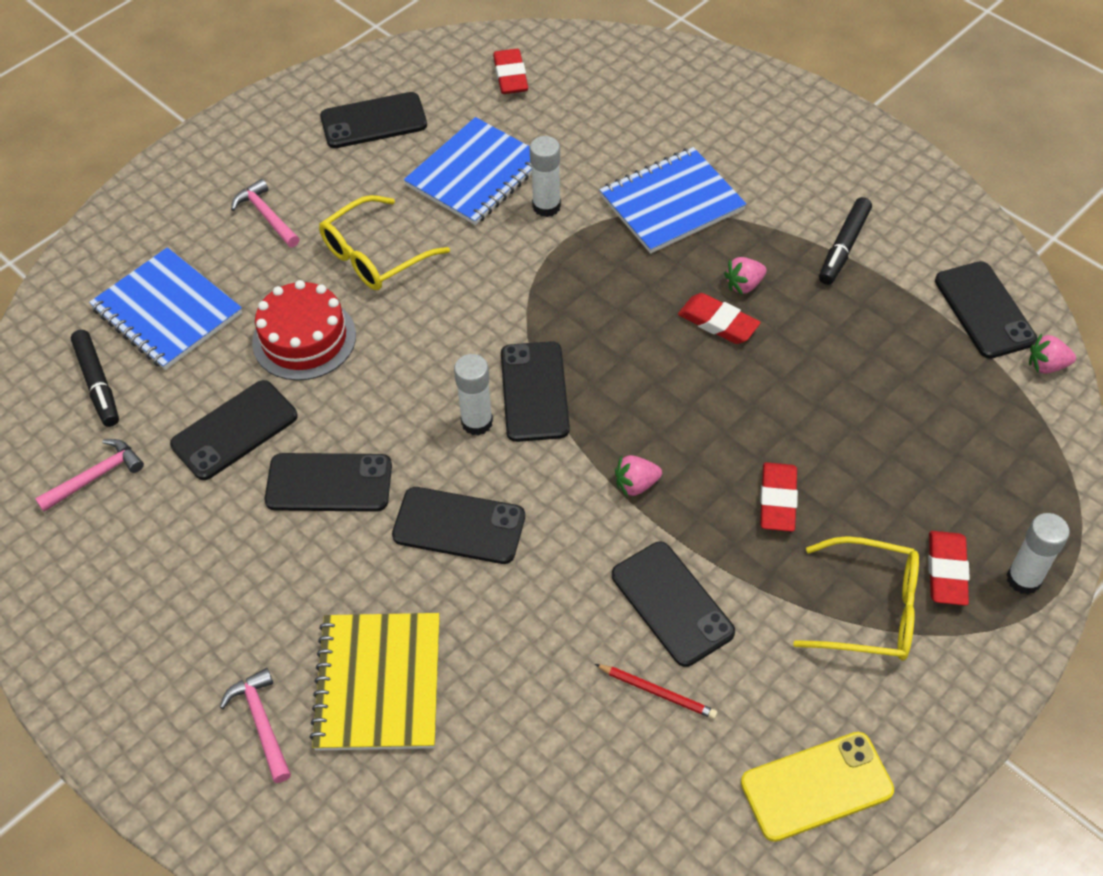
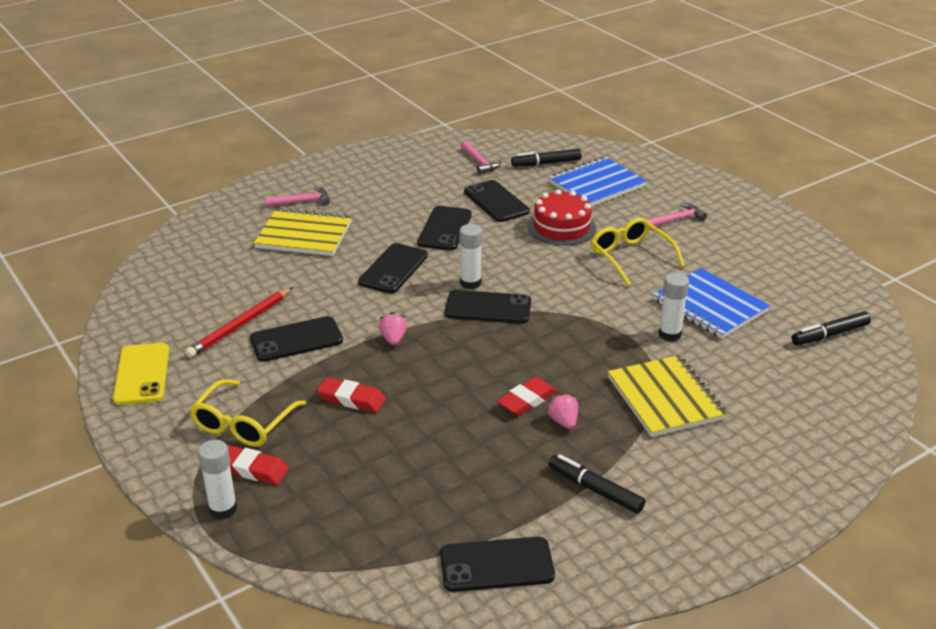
camera: 100 degrees right, 20 degrees down
black phone [320,92,427,148] -> none
red eraser [493,49,528,94] -> black marker [792,311,871,345]
red pencil [595,664,718,719] -> red pencil [185,287,293,358], size x1.72
blue notebook [599,147,746,254] -> yellow notebook [608,355,727,437]
pink strawberry [1029,334,1076,374] -> none

